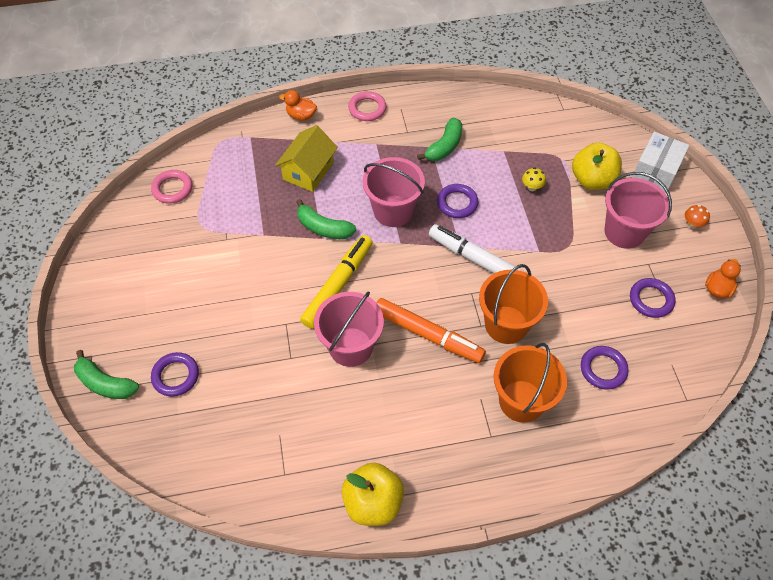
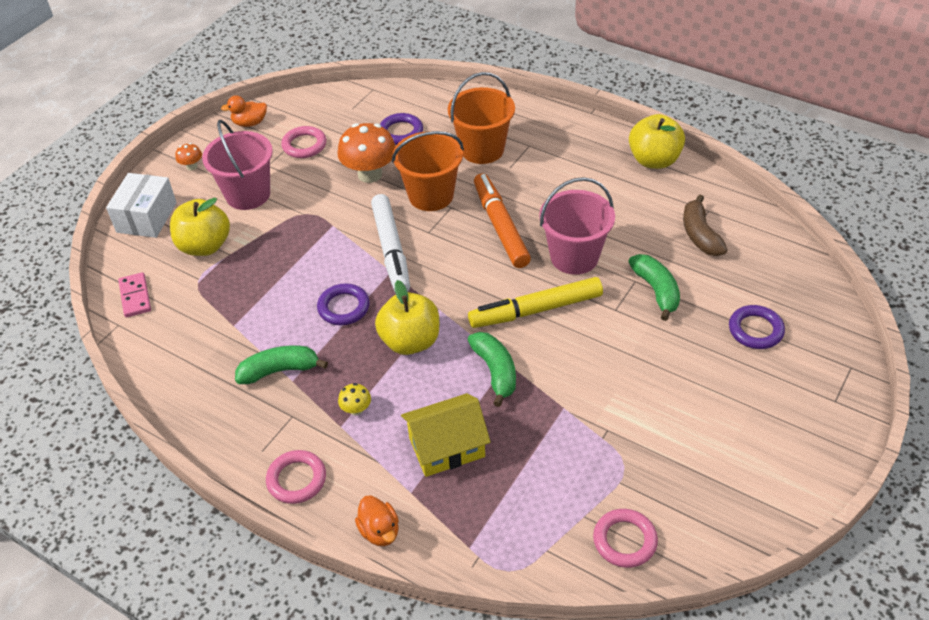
camera: 135 degrees left, 10 degrees down
green banana [74,350,139,399] -> green banana moved to [628,254,680,321]
pink bucket [363,157,425,227] -> yellow apple [375,280,439,355]
yellow mushroom [522,168,546,191] -> yellow mushroom moved to [338,383,371,416]
purple ring [630,278,676,318] -> pink ring [281,126,327,158]
white box [632,132,689,193] -> white box turned 60 degrees counterclockwise [106,173,177,238]
none -> pink domino [118,272,151,317]
none -> orange mushroom [337,123,396,183]
none -> brown banana [683,195,728,256]

